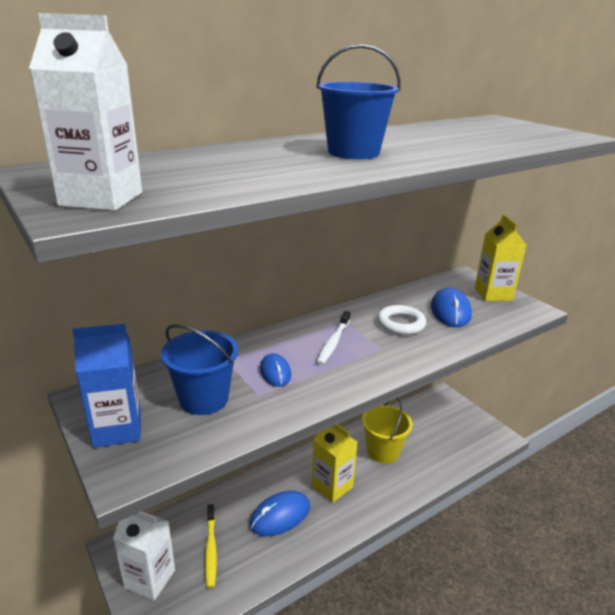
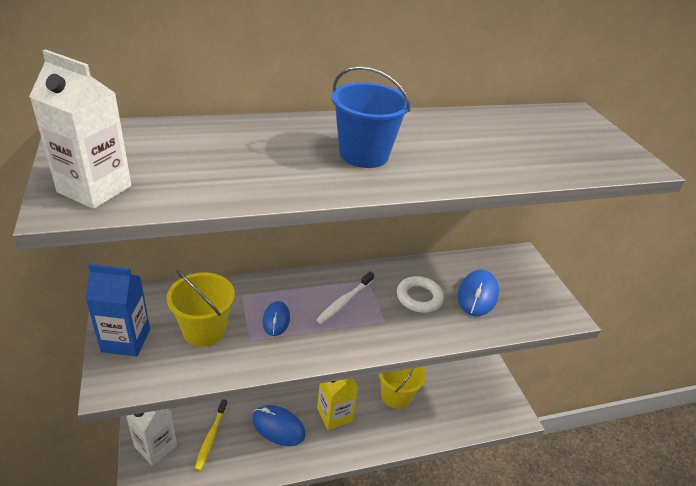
camera: 15 degrees right, 10 degrees up
blue bucket [161,324,239,415] -> yellow bucket [167,270,235,347]
blue mouse [250,491,310,536] -> blue mouse turned 45 degrees clockwise [252,405,305,446]
yellow carton [475,215,526,301] -> none

